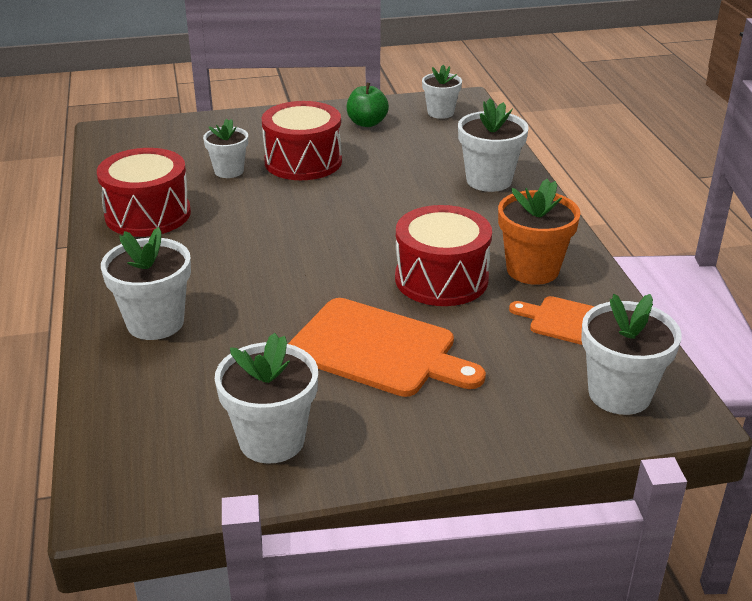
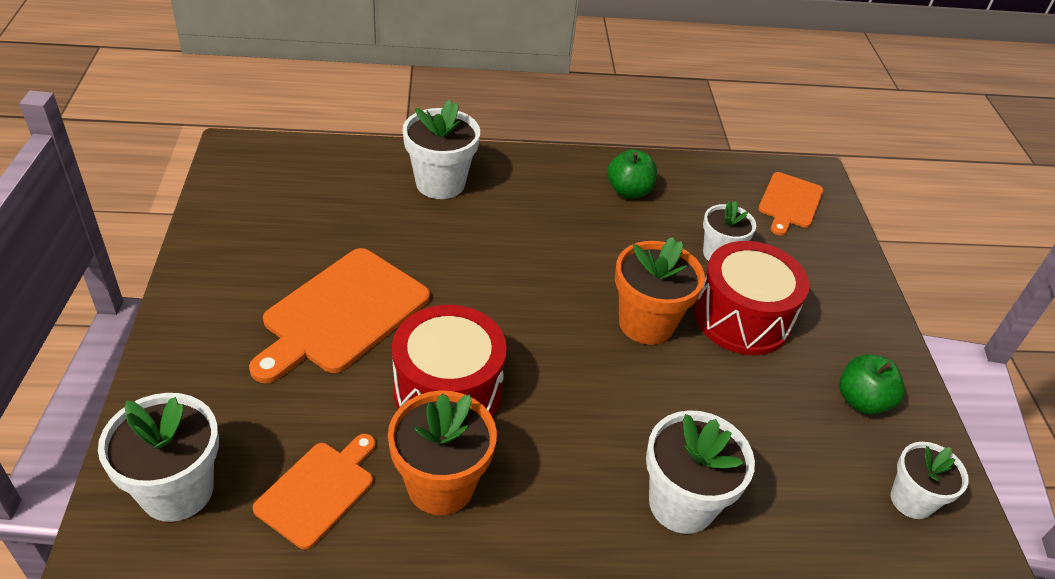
camera: 95 degrees right, 10 degrees up
red drum [97,148,191,237] -> green apple [607,149,657,198]
white flower pot [215,333,318,464] -> none
none -> orange flower pot [615,237,705,345]
none -> orange cutting board [758,172,823,236]

